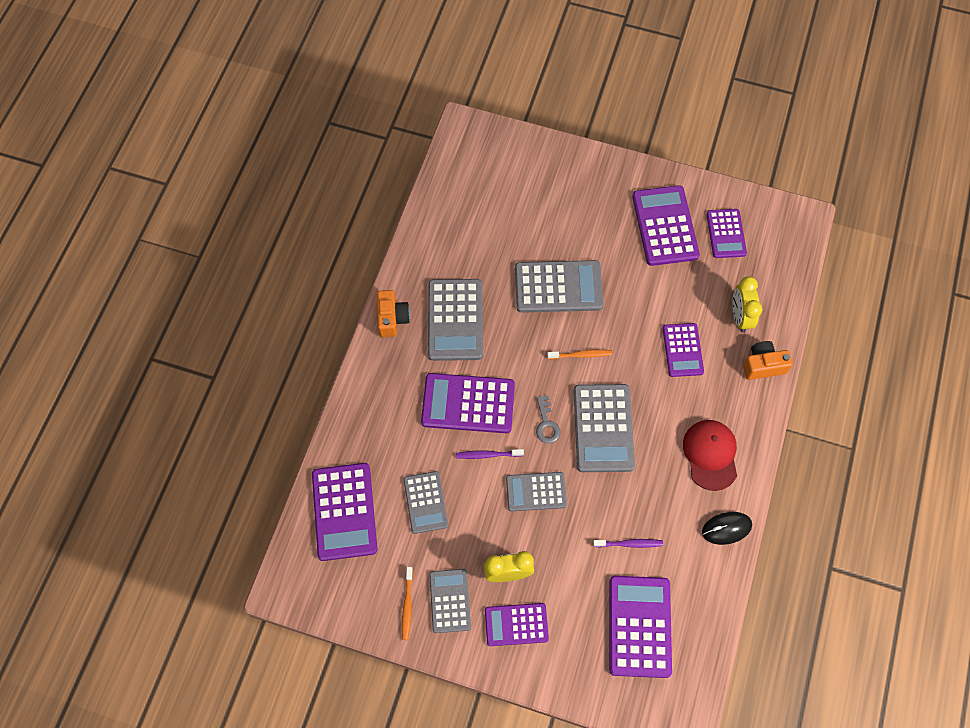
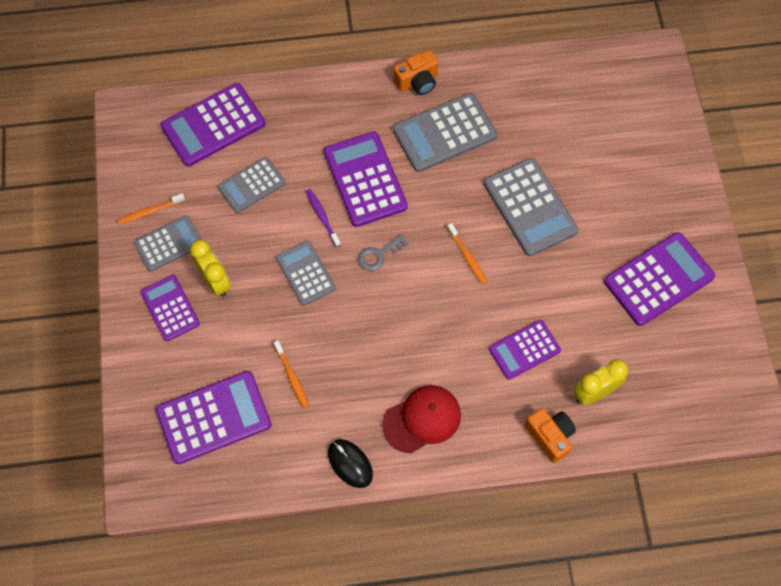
camera: 65 degrees right, 0 degrees up
grey calculator [573,384,635,472] -> none
purple toothbrush [593,539,663,548] -> orange toothbrush [274,340,309,408]
purple calculator [706,209,747,258] -> none

